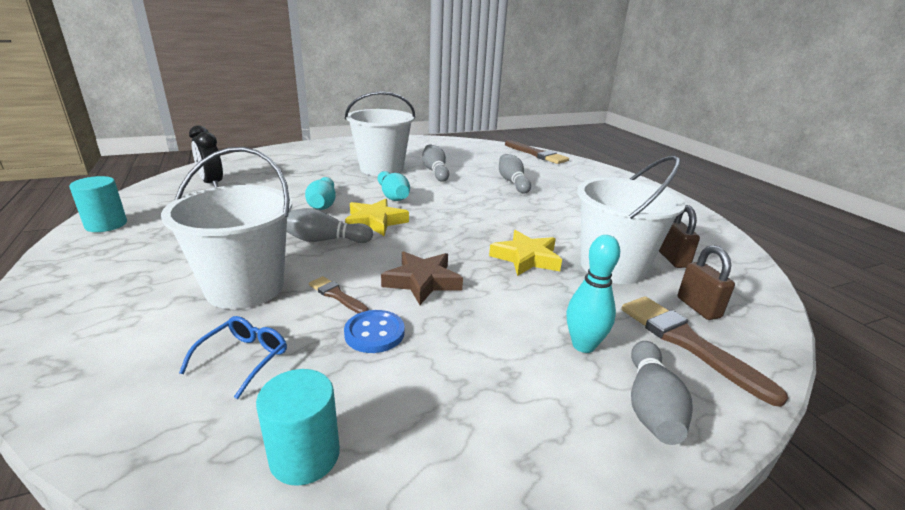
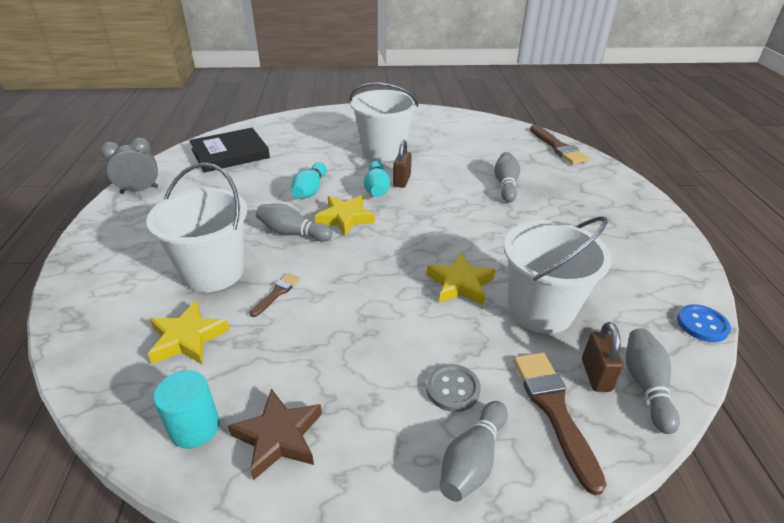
camera: 20 degrees right, 10 degrees up
turquoise cylinder [69,176,127,232] -> grey clock [100,138,158,194]
blue glasses [179,316,287,399] -> yellow star [148,301,229,364]
black clock [189,125,223,187] -> black book [189,128,270,172]
brown brush [309,276,369,313] -> brown brush turned 60 degrees clockwise [250,273,300,317]
blue button [344,310,405,353] -> blue button moved to [677,304,731,342]
brown star [381,251,463,305] -> brown star moved to [228,388,322,480]
grey bowling pin [422,144,449,182] -> grey bowling pin moved to [626,328,680,434]
turquoise bowling pin [567,235,620,353] -> grey button [426,364,481,412]
brown padlock [659,205,700,268] -> brown padlock moved to [393,140,412,188]

